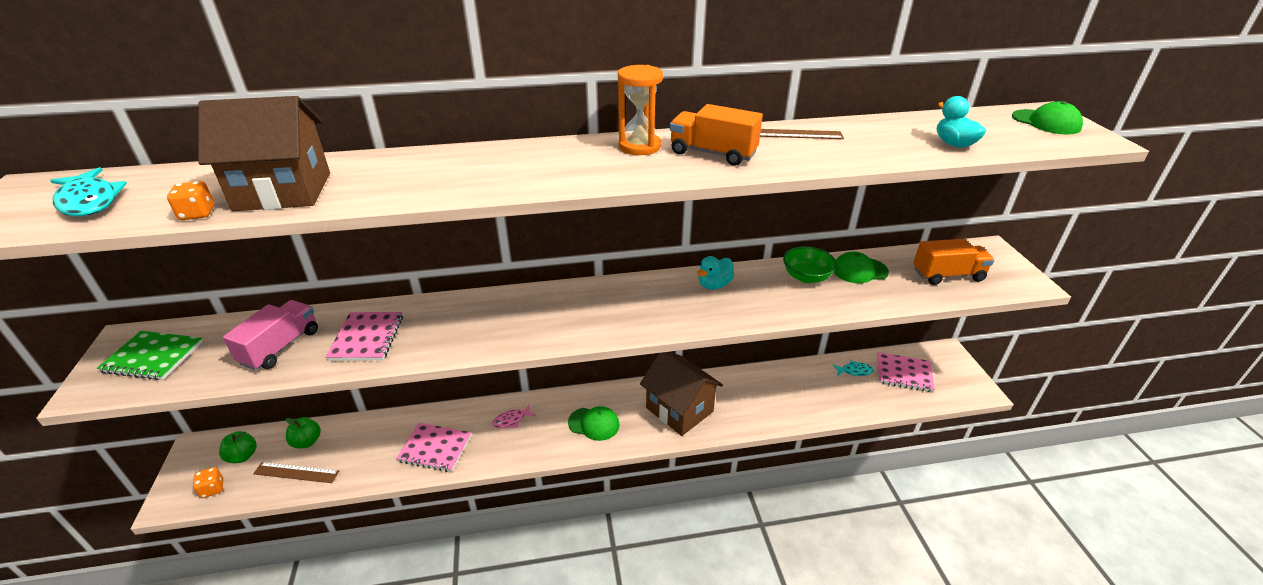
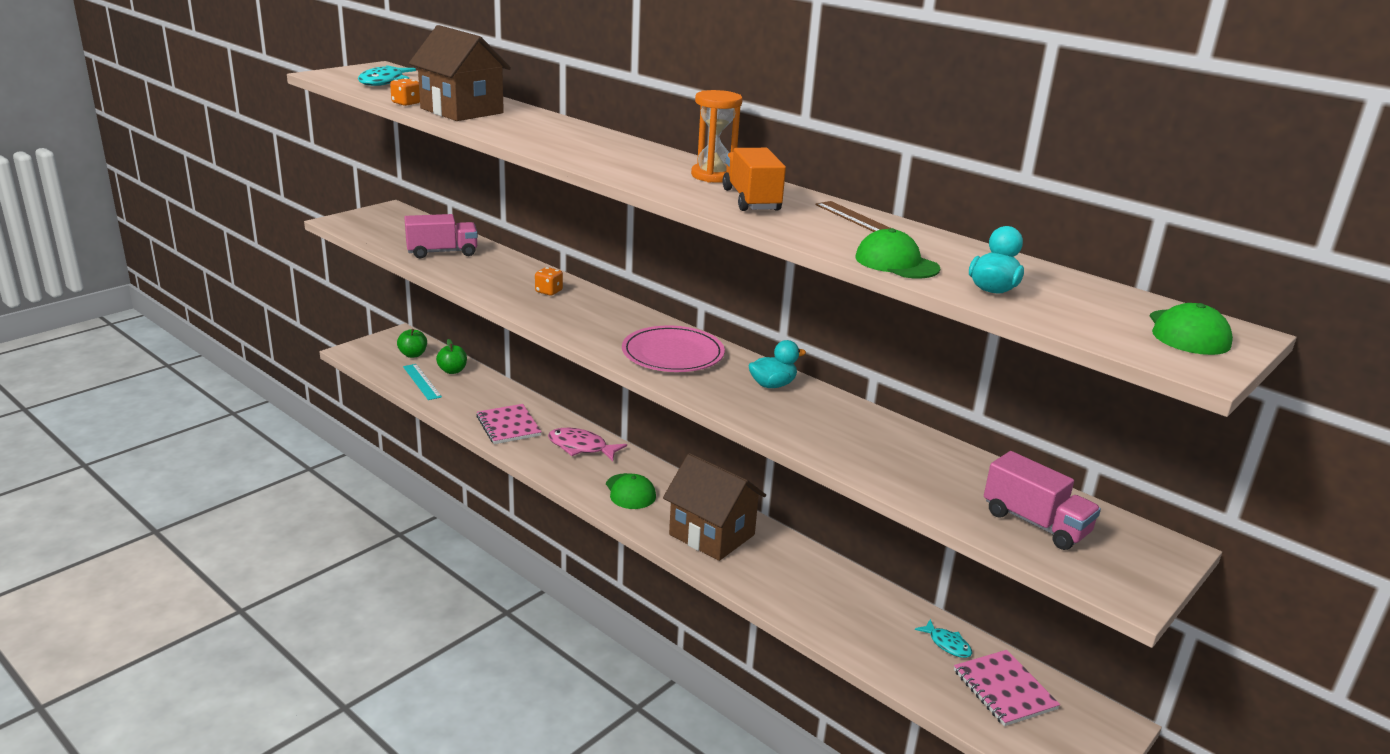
camera: 50 degrees right, 10 degrees down
green notebook [97,331,203,380] -> none
orange dice [193,467,223,498] -> orange dice moved to [535,267,563,296]
brown ruler [253,462,339,483] -> turquoise ruler [403,364,442,400]
pink notebook [326,312,403,361] -> none
pink fish [493,405,536,428] -> pink fish [548,428,627,461], size x1.68
brown house [640,352,723,436] -> brown house turned 60 degrees counterclockwise [663,453,766,561]
turquoise duck [697,256,734,290] -> turquoise duck turned 150 degrees clockwise [749,340,806,388]
green bowl [783,246,837,283] -> none
green cap [833,252,889,283] -> green cap moved to [855,228,940,278]
orange truck [913,239,994,285] -> pink truck [984,451,1101,550]
none -> pink plate [622,326,725,372]

